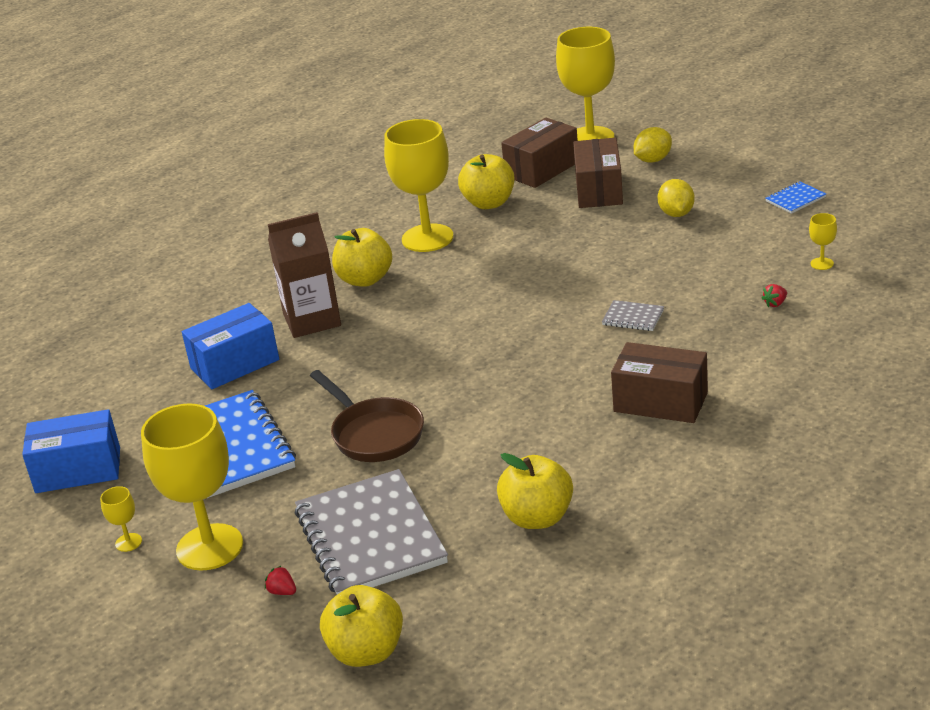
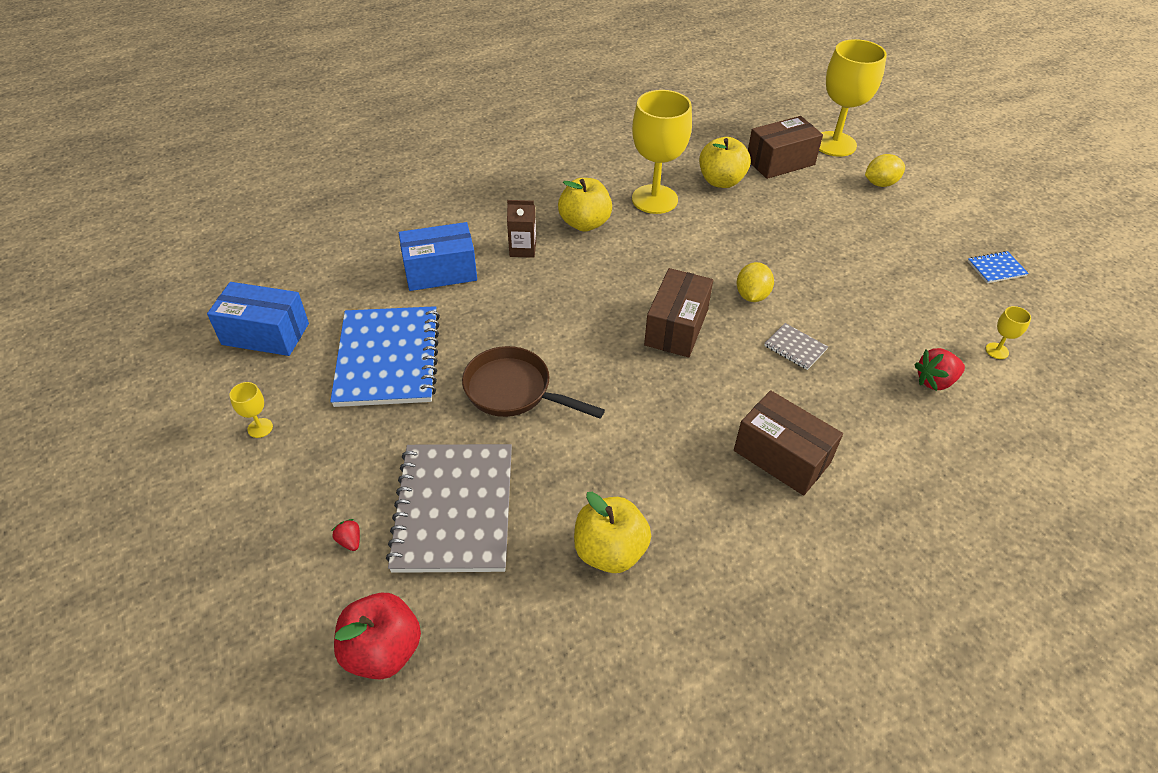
camera: 15 degrees right, 15 degrees up
yellow goblet [141,403,243,571] -> none
brown carton [268,212,341,338] -> brown carton [507,200,536,258], size x0.57
brown pan [310,370,424,462] -> brown pan turned 135 degrees clockwise [462,346,605,419]
yellow apple [320,585,403,667] -> red apple [334,593,421,679]
brown box [573,138,623,208] -> brown box moved to [644,268,713,357]
yellow lemon [658,179,695,217] -> yellow lemon moved to [737,262,774,302]
red strawberry [762,284,787,307] -> red strawberry [914,348,965,391], size x1.82

